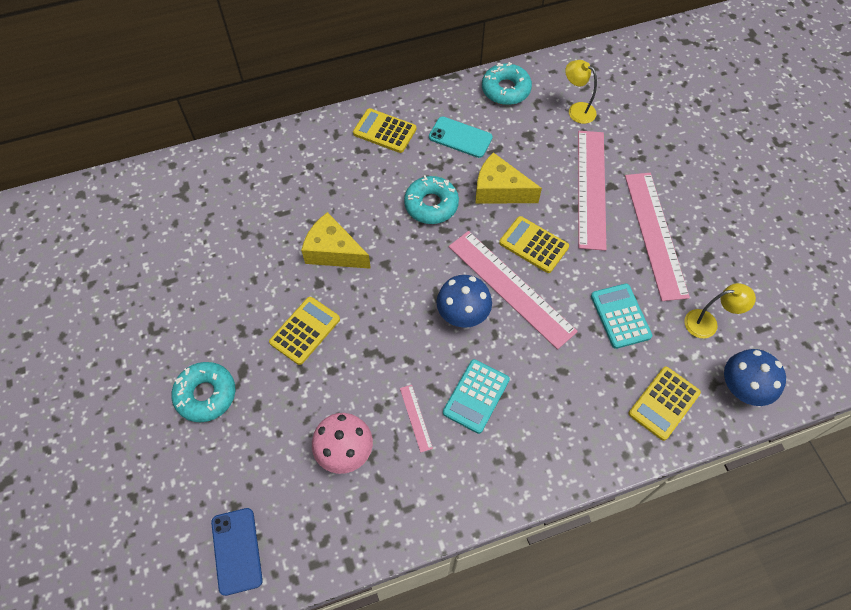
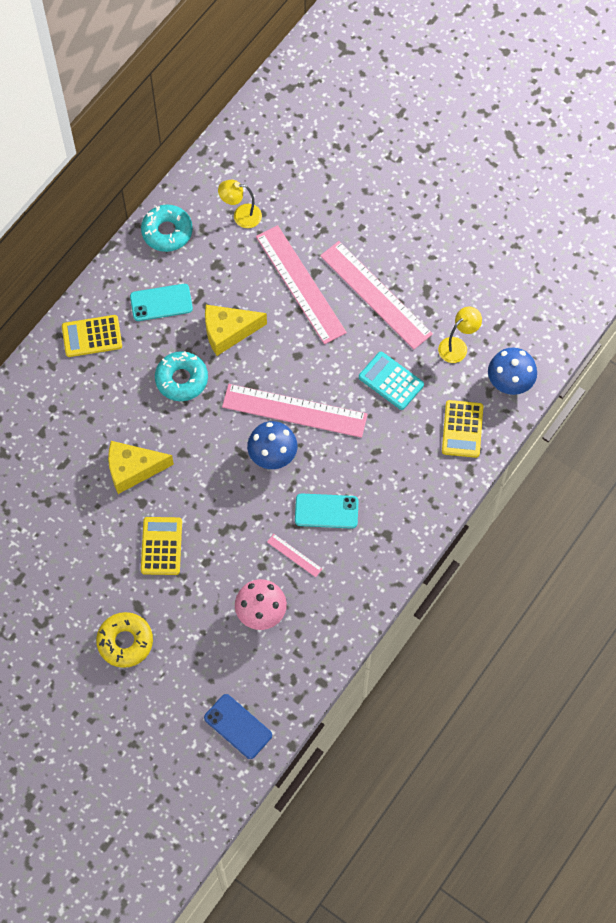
camera: 35 degrees left, 5 degrees up
turquoise donut [171,362,235,422] -> yellow donut [96,612,153,668]
turquoise calculator [443,359,510,434] -> turquoise phone [295,493,359,529]
yellow calculator [499,216,569,273] -> none

